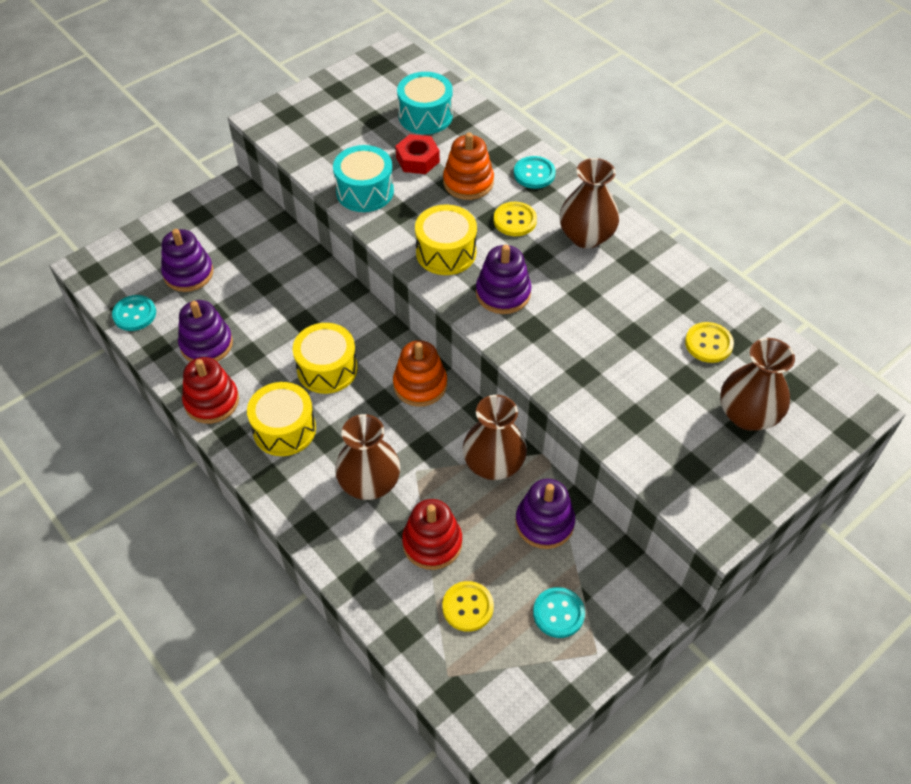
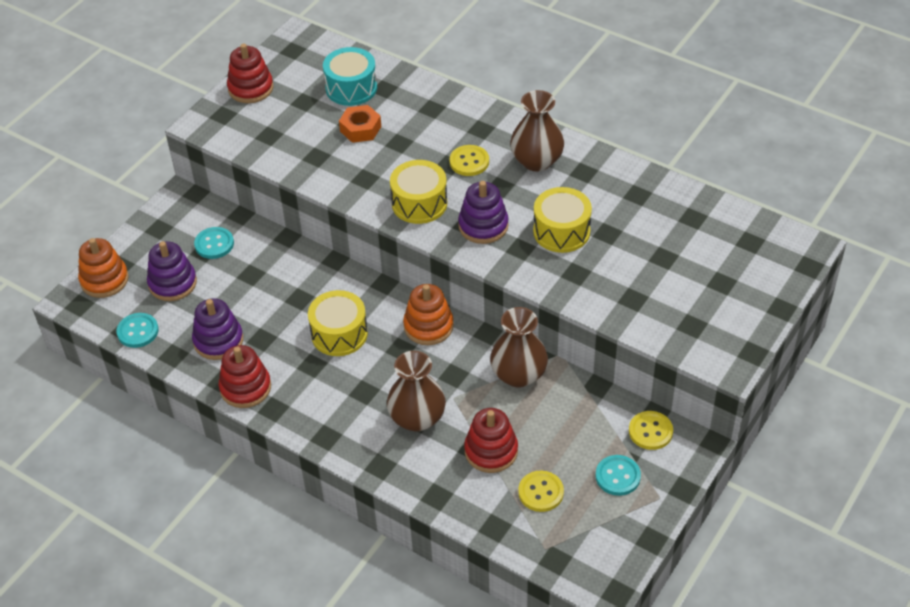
camera: 15 degrees left, 5 degrees down
yellow drum [247,382,316,456] -> yellow drum moved to [533,187,592,253]
turquoise drum [333,145,394,212] -> none
red nut [395,134,440,174] -> orange nut [339,105,381,143]
orange stacking toy [443,132,494,200] -> orange stacking toy moved to [78,238,129,298]
turquoise button [514,156,556,189] -> turquoise button moved to [194,227,234,259]
purple stacking toy [515,479,575,549] -> none
yellow button [685,322,734,363] -> yellow button moved to [629,411,673,450]
brown vase [720,338,795,431] -> none
none -> red stacking toy [227,43,273,103]

